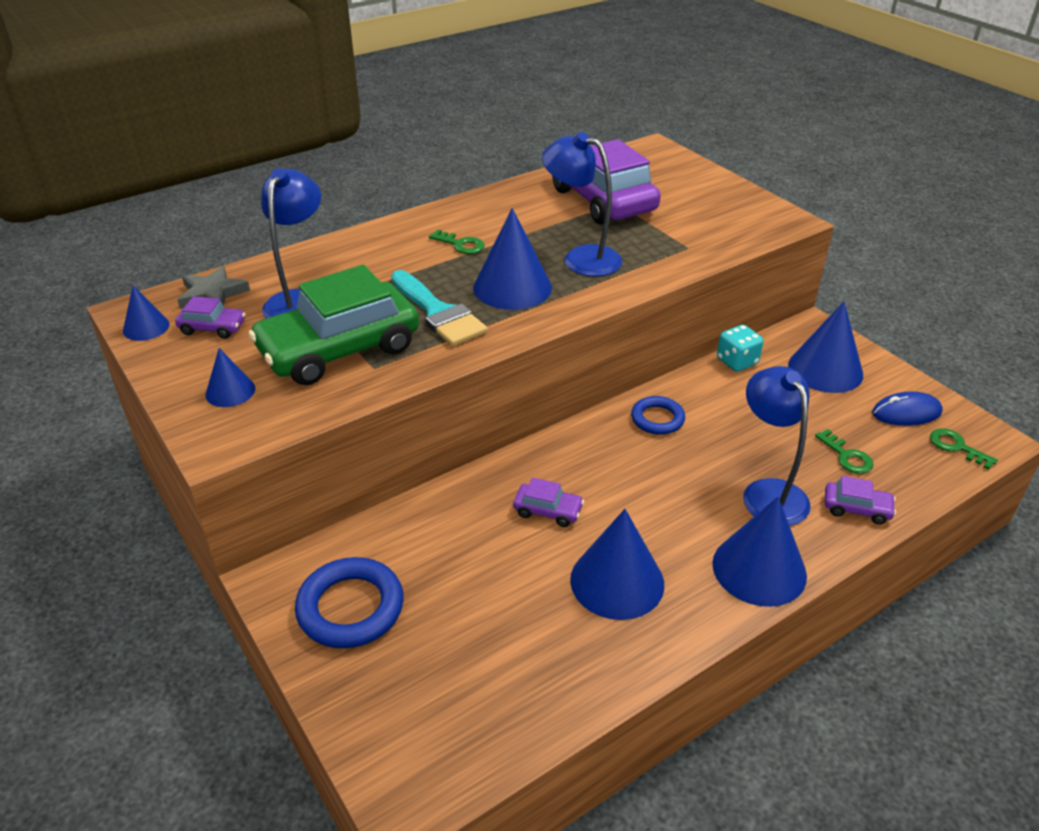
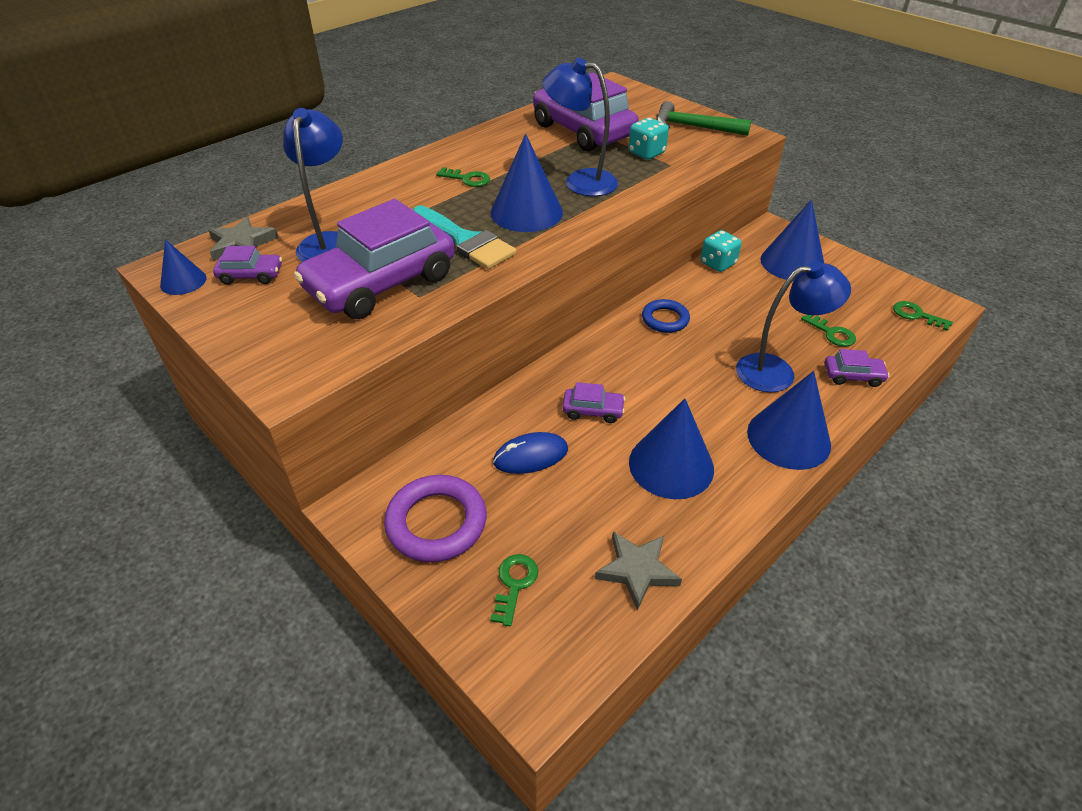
camera: 10 degrees left, 5 degrees up
blue cone [205,348,255,407] -> none
green car [249,265,419,385] -> purple car [294,199,455,319]
blue ring [295,557,404,648] -> purple ring [384,475,487,562]
blue lamp [743,366,811,526] -> blue lamp turned 105 degrees clockwise [736,261,851,392]
blue mouse [872,392,943,426] -> blue mouse moved to [493,432,568,474]
none -> green key [490,554,538,626]
none -> grey star [595,532,682,611]
none -> turquoise dice [628,118,669,160]
none -> green hammer [656,101,752,136]

